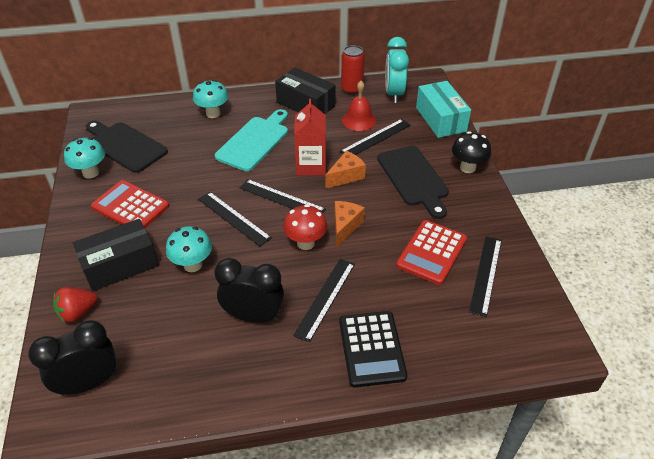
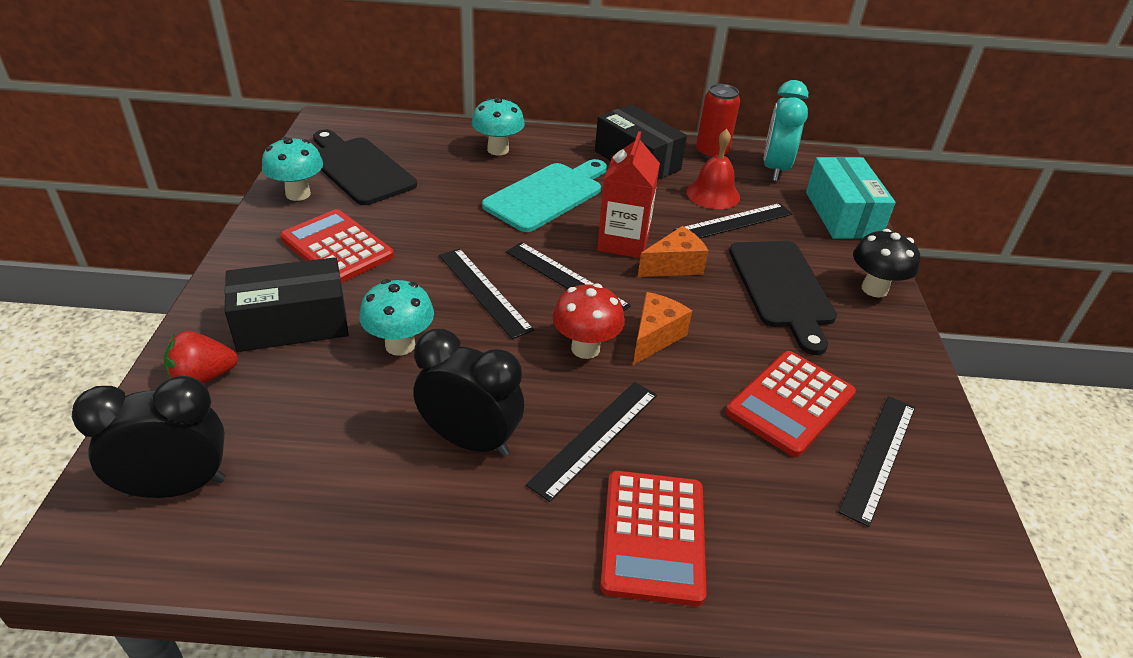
camera: 10 degrees right, 5 degrees down
black calculator [339,311,407,387] -> red calculator [600,471,706,606]

